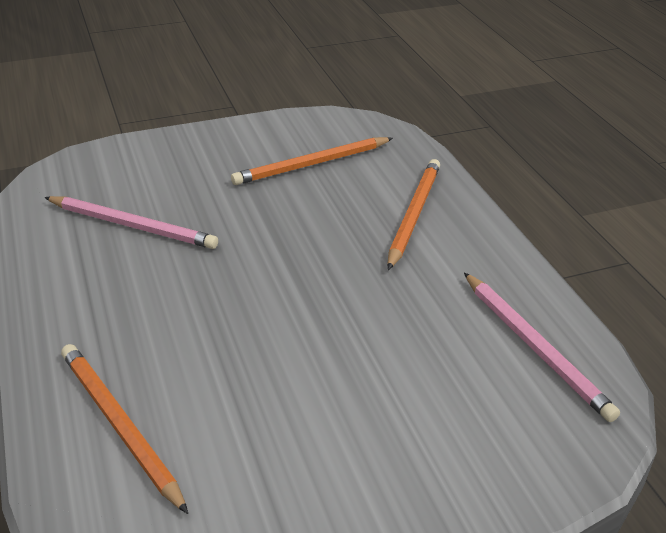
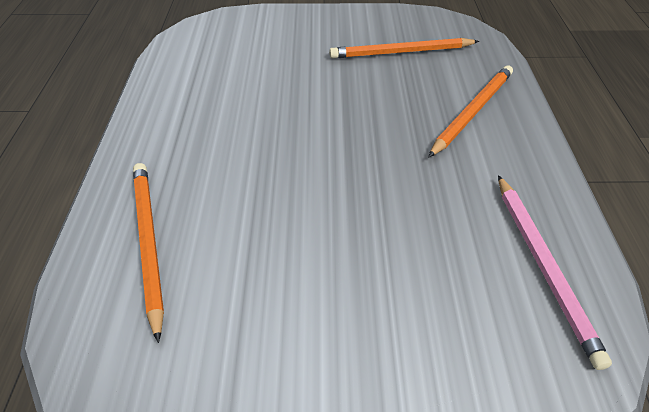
camera: 20 degrees right, 10 degrees up
pink pencil [44,196,218,249] -> none

